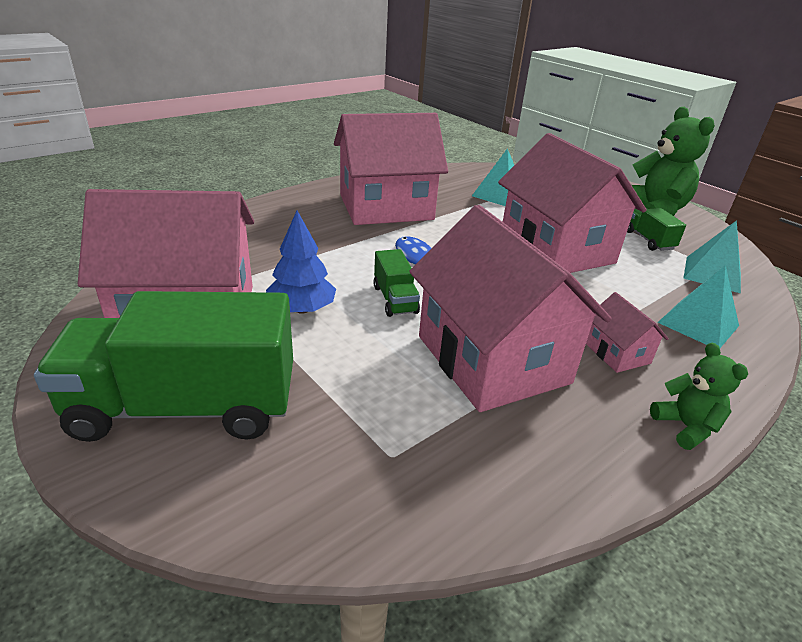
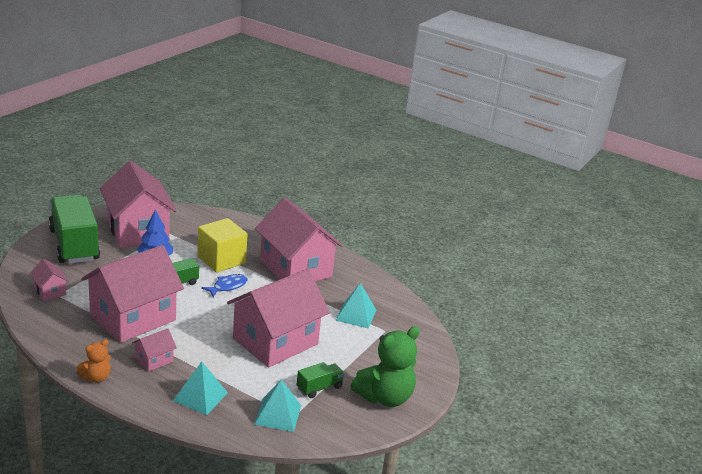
camera: 70 degrees right, 5 degrees down
green teddy bear [650,343,748,450] -> orange teddy bear [77,339,111,383]
none -> pink house [30,259,69,301]
none -> yellow cube [197,218,248,273]

